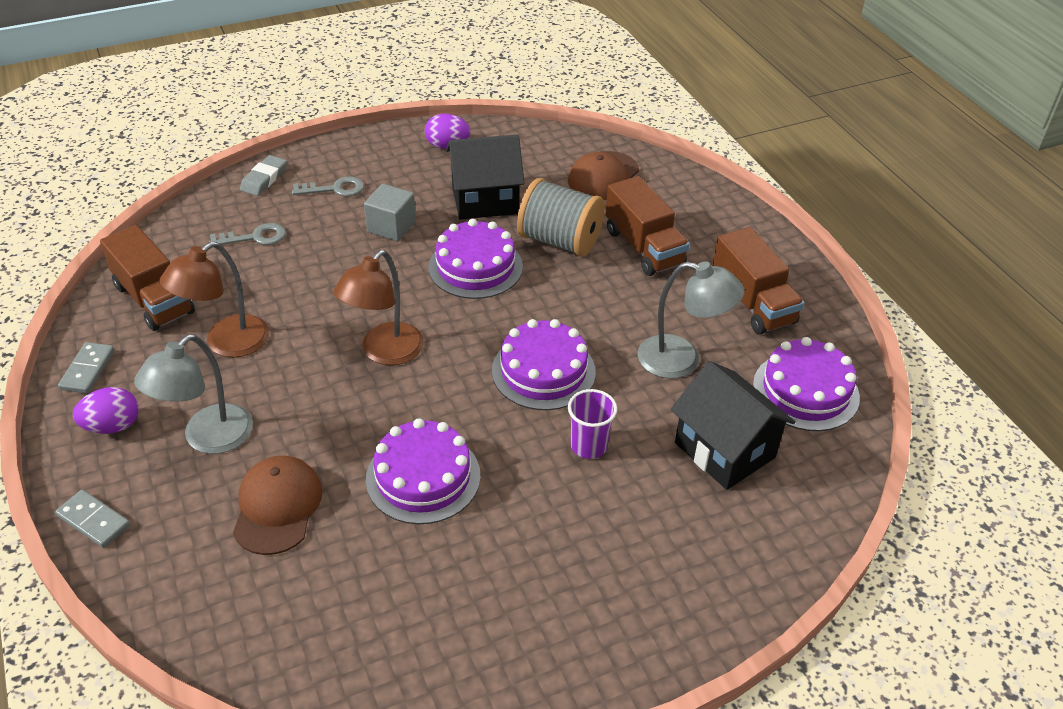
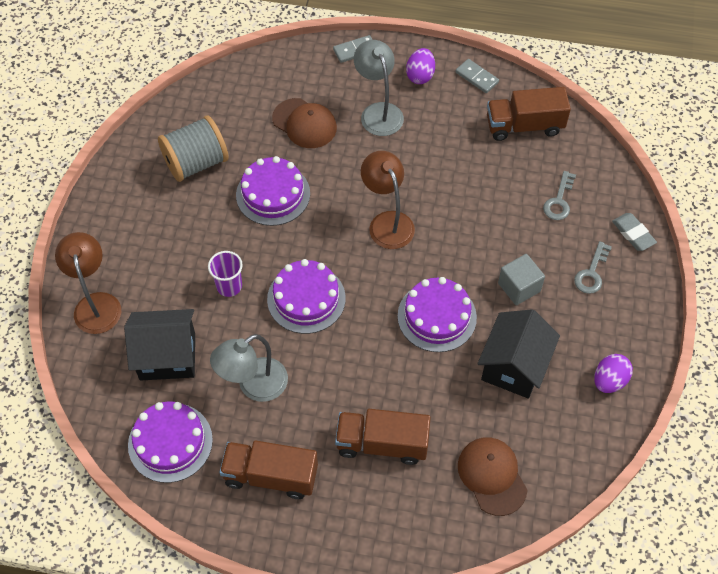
camera: 125 degrees right, 15 degrees up
brown lamp [160,241,269,358] -> brown lamp moved to [55,232,121,334]
grey spool [517,178,605,257] -> grey spool moved to [158,115,229,182]

